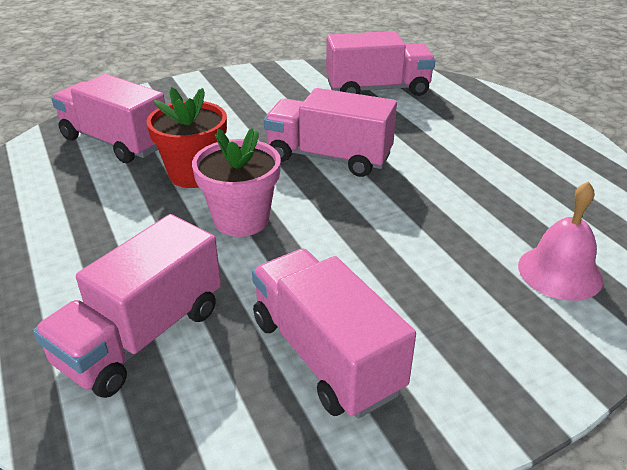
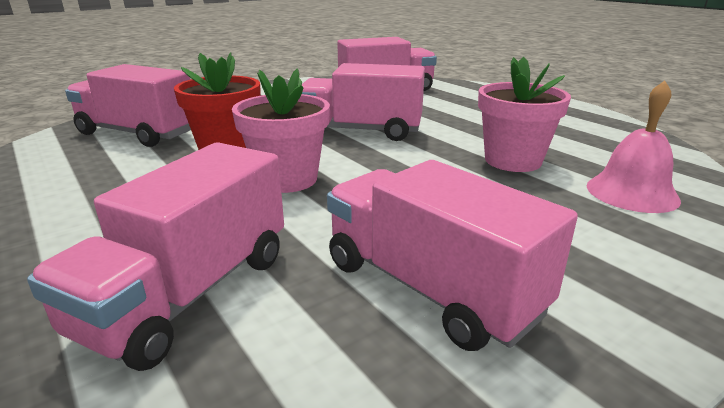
camera: 10 degrees left, 10 degrees down
none -> pink flower pot [478,57,571,172]

